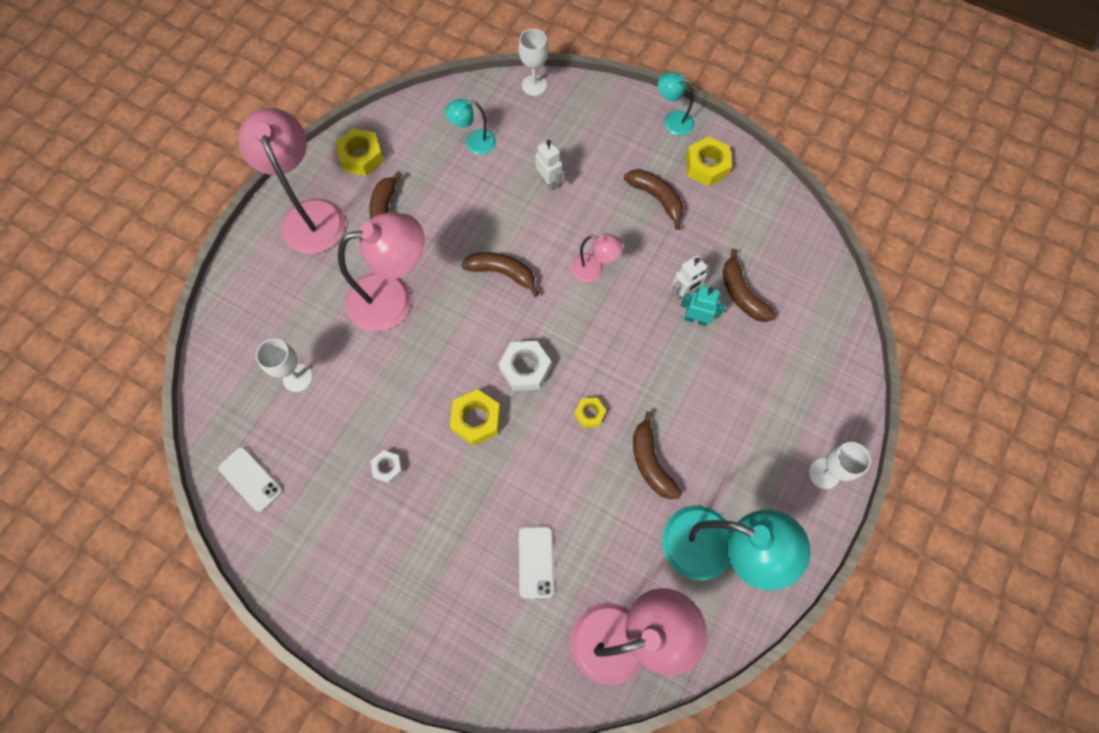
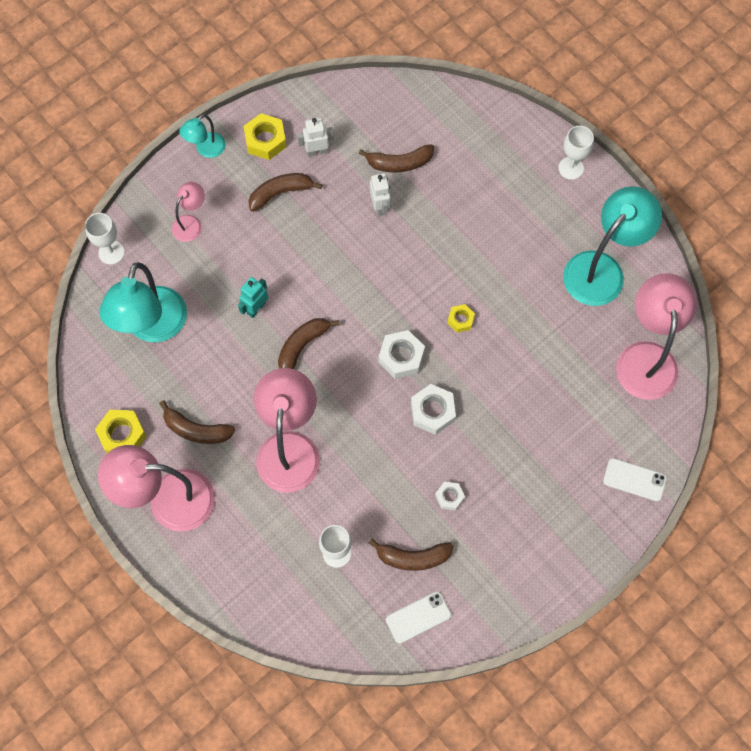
camera: 70 degrees left, 0 degrees up
turquoise lamp [445,99,496,155] -> turquoise lamp [99,262,187,342], size x1.99
yellow nut [450,389,500,446] -> white nut [411,384,456,435]
white phone [519,526,554,599] -> white phone moved to [603,458,667,501]
white robot [535,140,563,191] -> white robot moved to [297,118,334,157]
pink lamp [571,234,623,282] -> pink lamp moved to [172,182,205,242]
brown banana [633,411,682,499] -> brown banana moved to [369,538,453,571]
turquoise robot [681,285,726,326] -> turquoise robot moved to [238,277,268,318]

